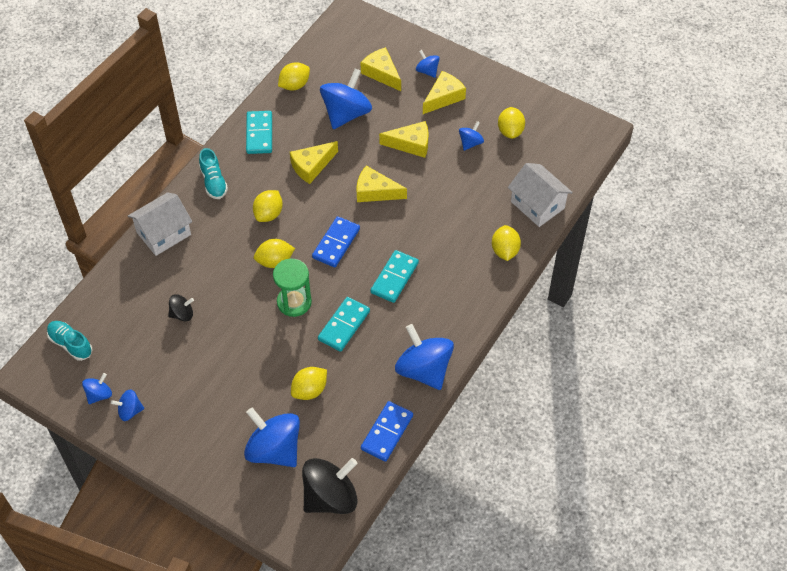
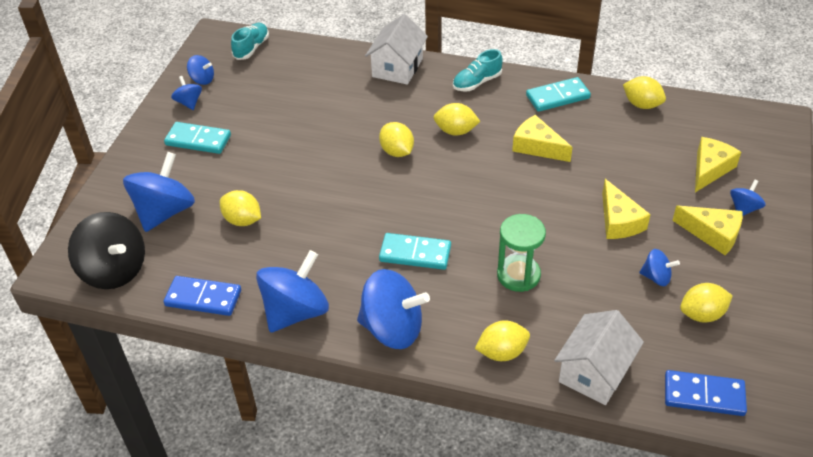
camera: 75 degrees right, 10 degrees down
white house [128,192,192,256] -> white house turned 75 degrees clockwise [365,14,428,85]
black spinning top [168,294,194,321] -> none
green hourglass [273,259,312,317] -> green hourglass moved to [497,214,546,292]
blue domino [312,216,360,267] -> blue domino moved to [665,370,747,416]
turquoise domino [318,297,370,352] -> turquoise domino moved to [164,122,231,154]
blue spinning top [320,68,372,129] -> blue spinning top moved to [357,269,430,349]
yellow cheese [357,166,407,202] -> none

